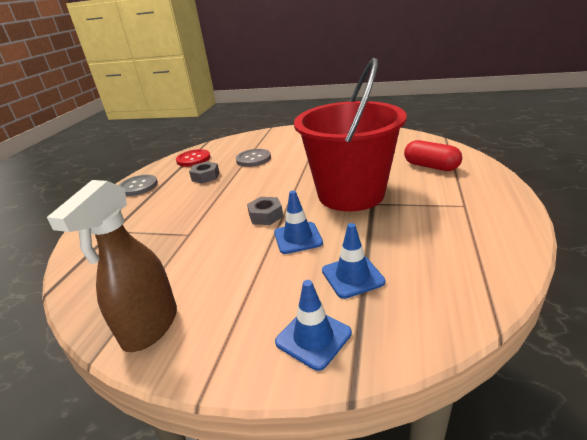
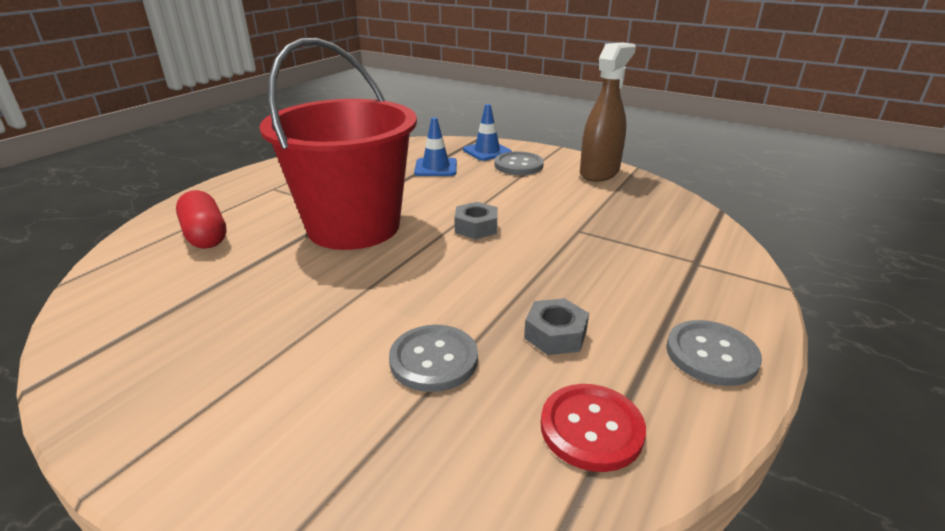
camera: 165 degrees left, 0 degrees up
blue traffic cone [274,190,323,254] -> none
none -> grey button [494,152,544,175]

